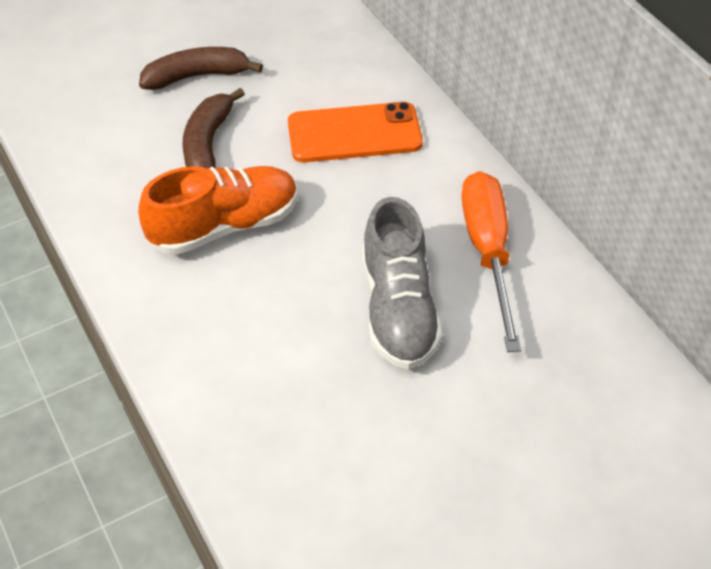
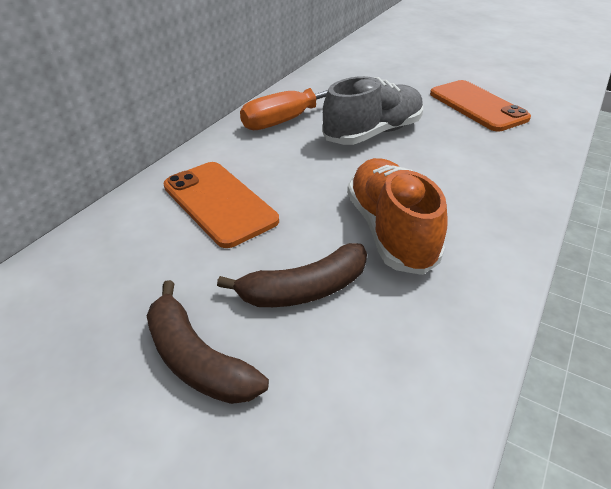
camera: 120 degrees left, 10 degrees down
orange shoe [138,166,298,255] -> orange shoe turned 45 degrees clockwise [347,158,448,275]
none -> orange phone [430,80,531,131]

